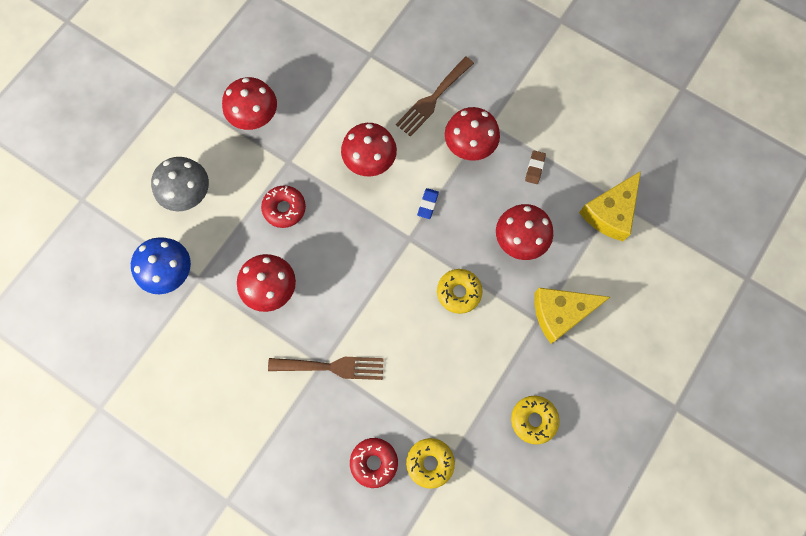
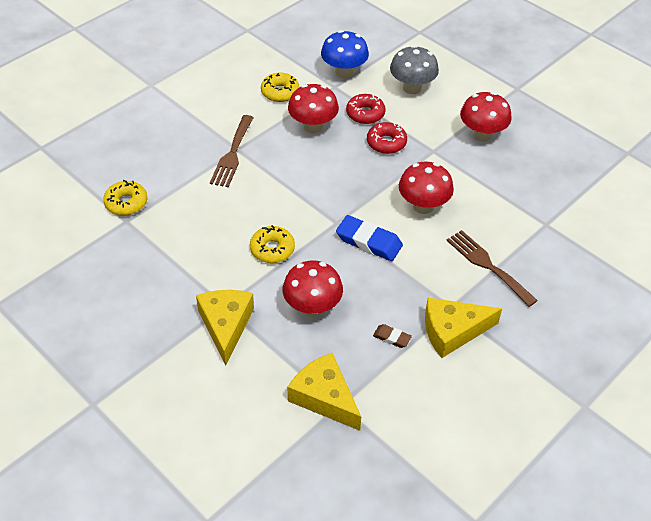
camera: 100 degrees right, 25 degrees down
red donut [350,438,398,488] -> red donut moved to [346,94,386,124]
blue eraser [417,188,439,219] -> blue eraser [336,215,403,261], size x1.91
red mushroom [445,107,500,161] -> none
yellow donut [511,396,559,444] -> yellow donut moved to [261,72,299,102]
none -> yellow cheese [425,298,502,358]

